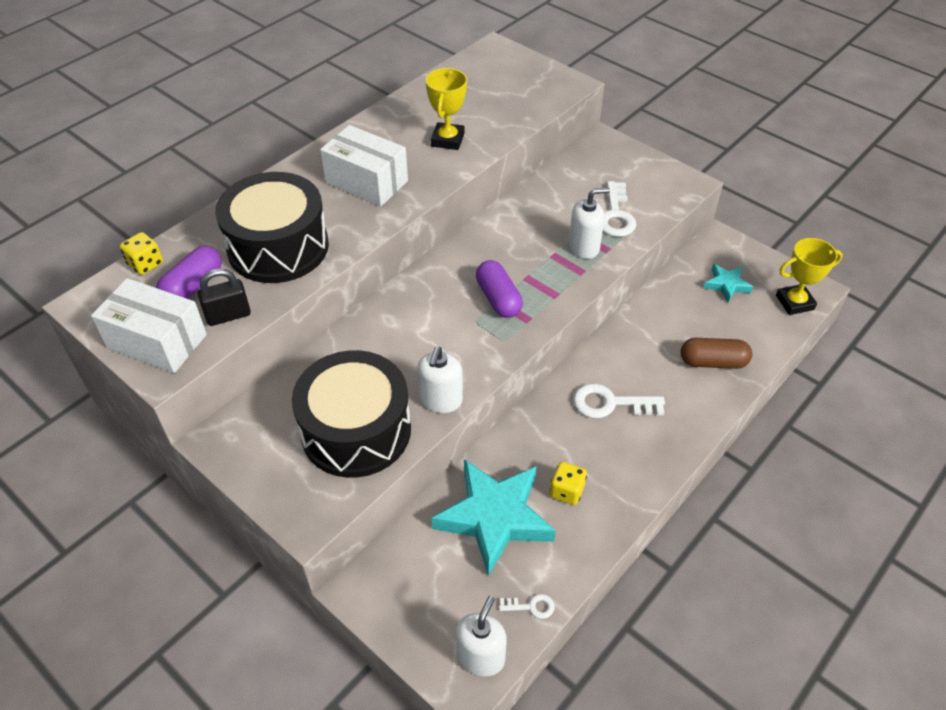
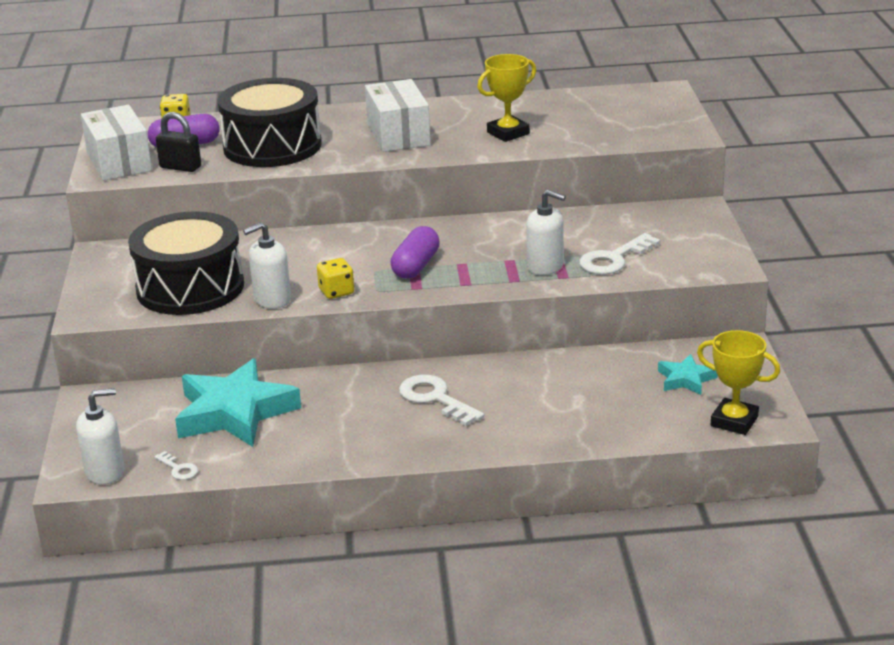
camera: 45 degrees right, 20 degrees down
yellow dice [550,462,587,505] -> yellow dice moved to [317,258,354,299]
brown capsule [681,338,752,369] -> none

